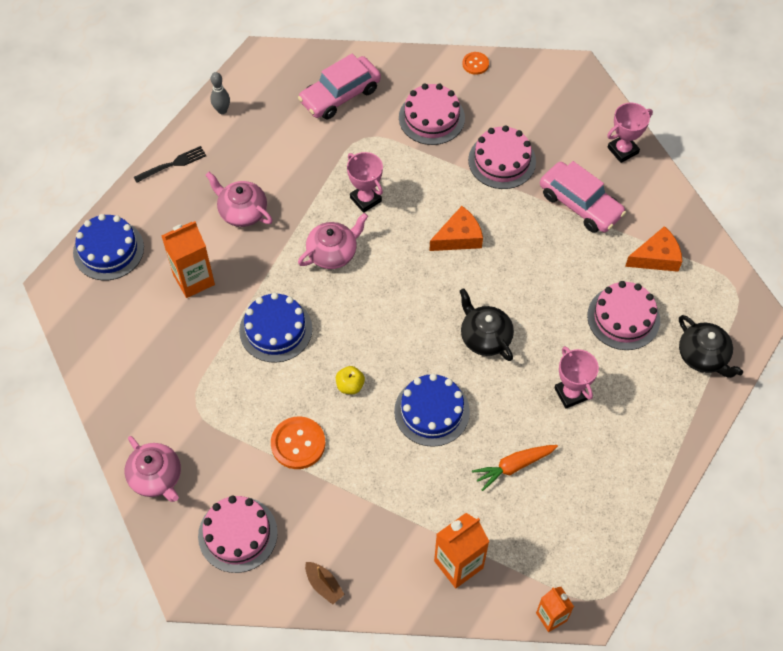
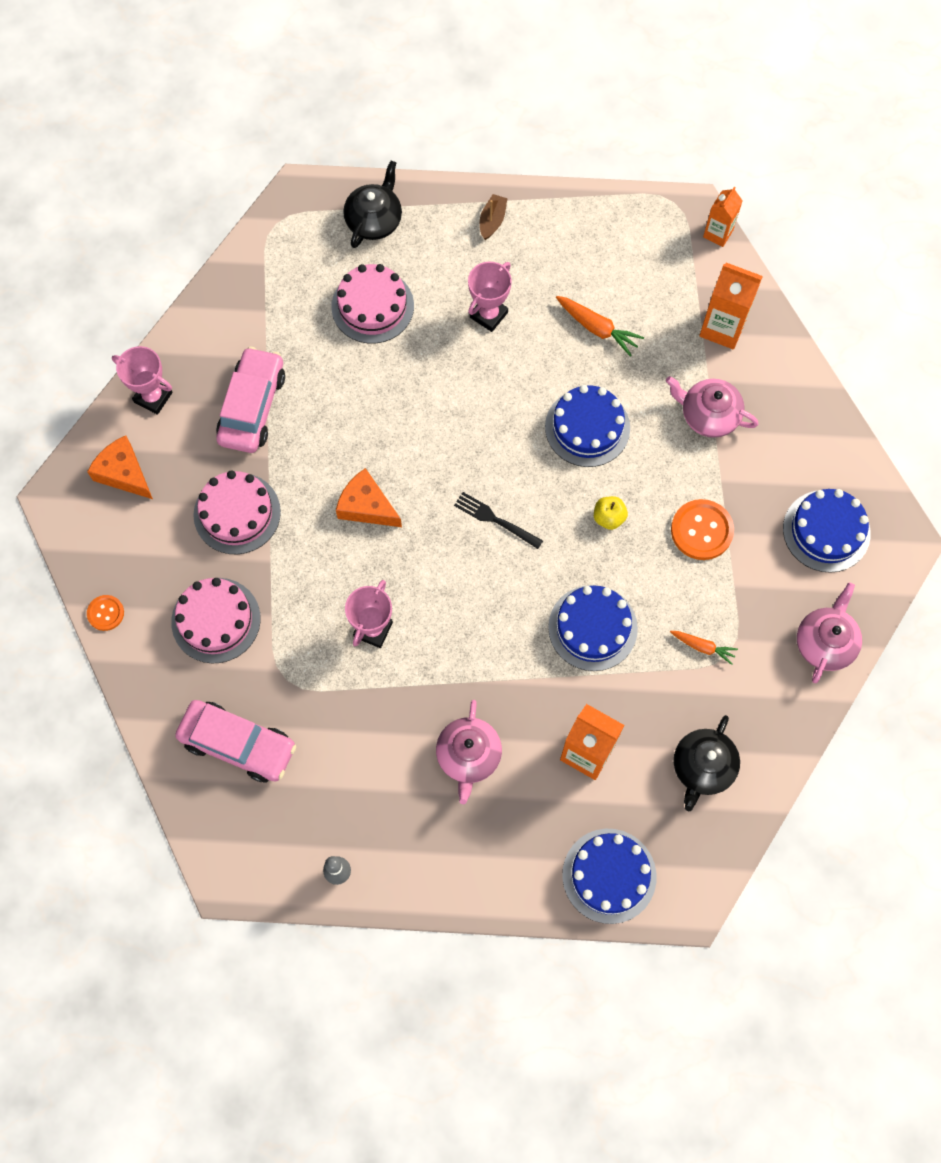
camera: 120 degrees left, 10 degrees up
black fork [134,146,206,183] -> black fork moved to [454,492,543,549]
pink cake [198,496,278,573] -> blue cake [783,489,871,573]
pink teapot [298,213,368,269] -> pink teapot moved to [666,376,759,438]
brown boat [305,562,345,605] -> brown boat moved to [480,194,508,240]
black teapot [460,288,514,361] -> black teapot moved to [674,715,740,811]
orange cheese [625,226,682,272] -> orange cheese moved to [87,435,153,499]
none -> orange carrot [670,631,738,665]

